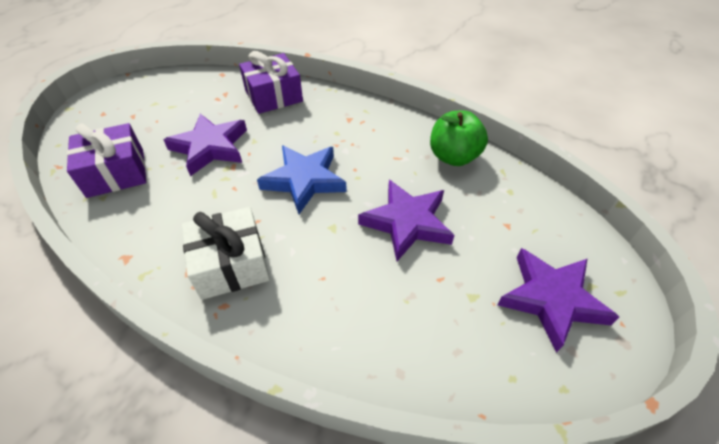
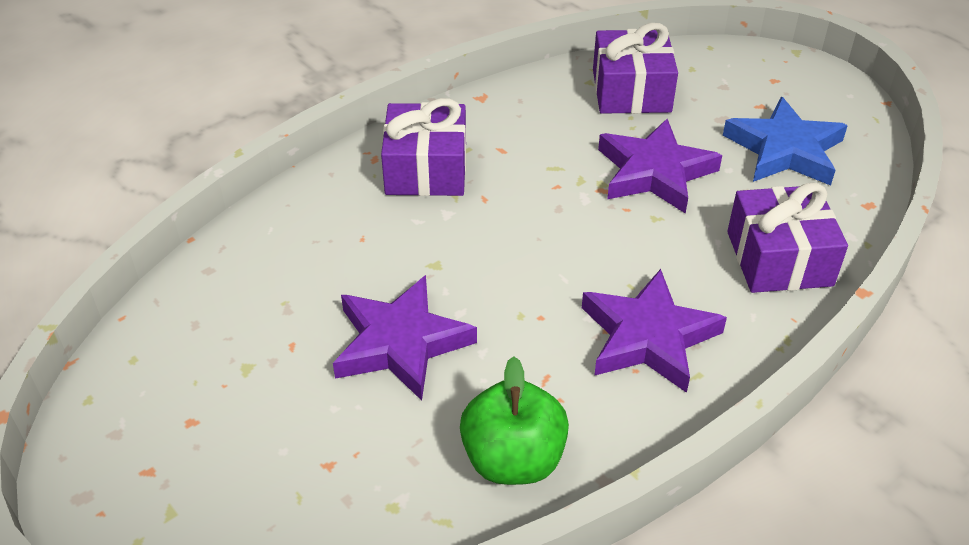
camera: 110 degrees right, 5 degrees down
white gift [182,207,270,300] -> purple gift [381,98,466,196]
blue star [257,145,347,214] -> blue star moved to [723,97,848,186]
purple star [497,248,619,353] -> purple star moved to [582,269,727,393]

